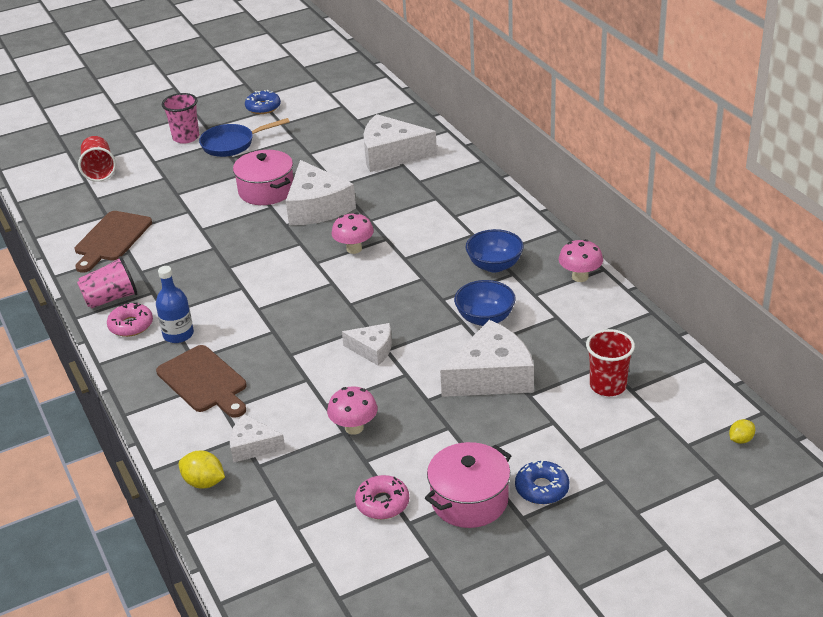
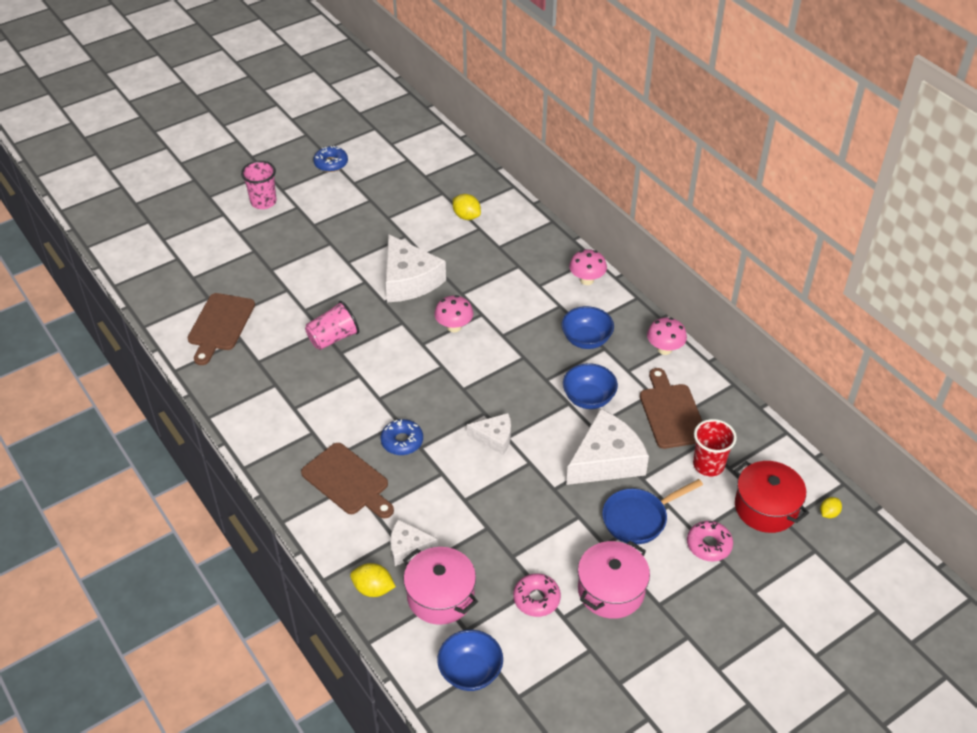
camera: 10 degrees left, 10 degrees up
pink cup [77,256,138,308] -> pink cup moved to [305,301,359,350]
red cup [78,136,116,182] -> none
pink donut [107,303,153,337] -> pink donut moved to [687,521,733,562]
blue bottle [156,266,194,343] -> none
blue pan [199,118,290,157] -> blue pan moved to [602,479,703,544]
pink pot [233,150,294,205] -> pink pot moved to [403,547,478,625]
pink mushroom [327,386,378,435] -> pink mushroom moved to [569,249,607,285]
white cheese [363,114,437,172] -> yellow lemon [453,194,481,220]
blue donut [515,460,569,504] -> blue donut moved to [380,419,423,455]
none -> blue bowl [437,630,503,691]
none -> brown cutting board [640,368,702,449]
none -> red pot [734,461,809,533]

